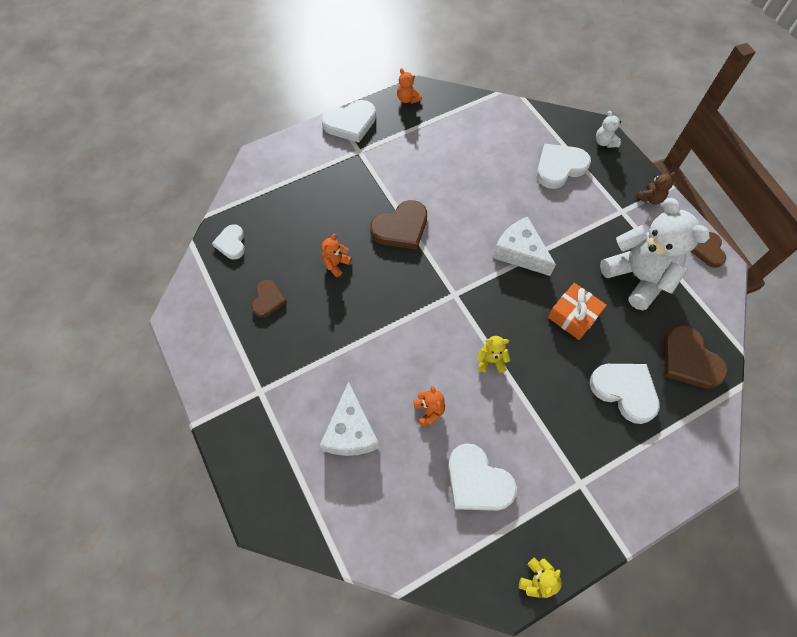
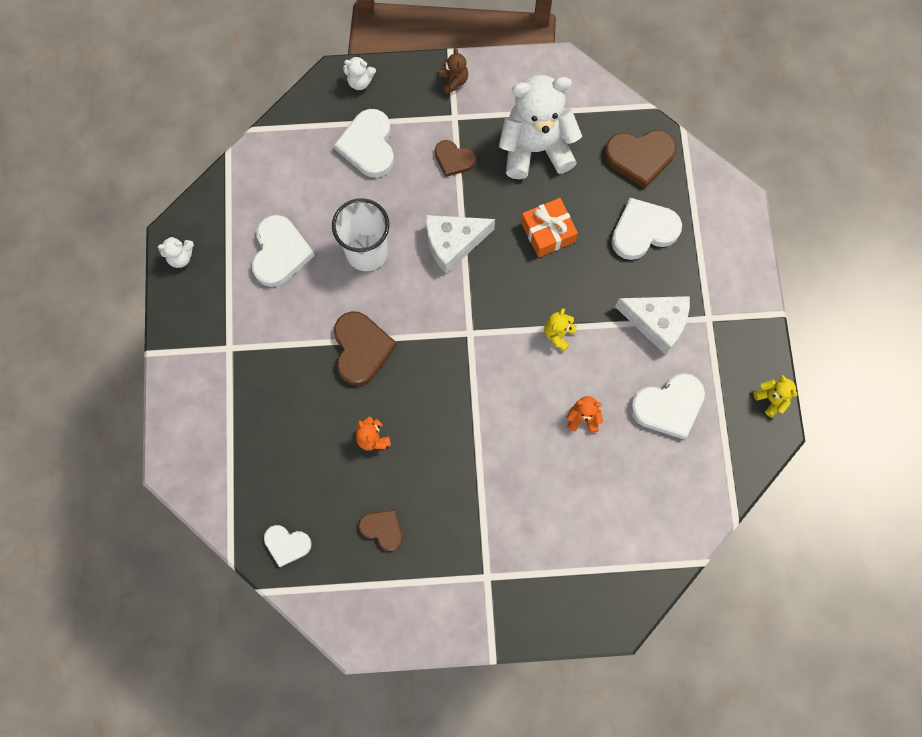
camera: 65 degrees left, 10 degrees up
white cheese [320,381,379,456] -> white cheese moved to [615,296,690,355]
white heart [321,100,376,143] -> white heart moved to [252,215,315,287]
orange teddy bear [397,68,422,104] -> white teddy bear [158,235,194,268]
brown heart [691,232,726,268] -> brown heart moved to [435,140,476,177]
none -> white cup [332,198,389,271]

